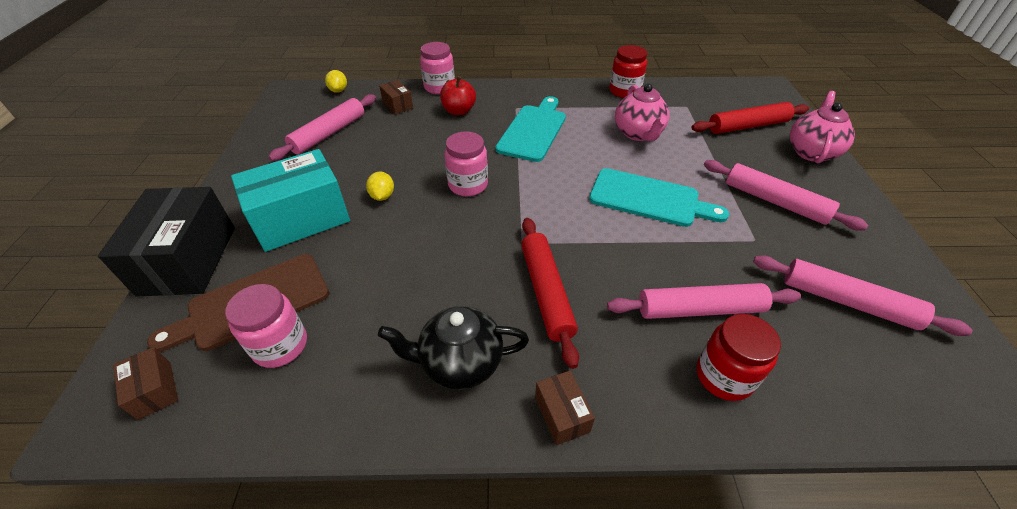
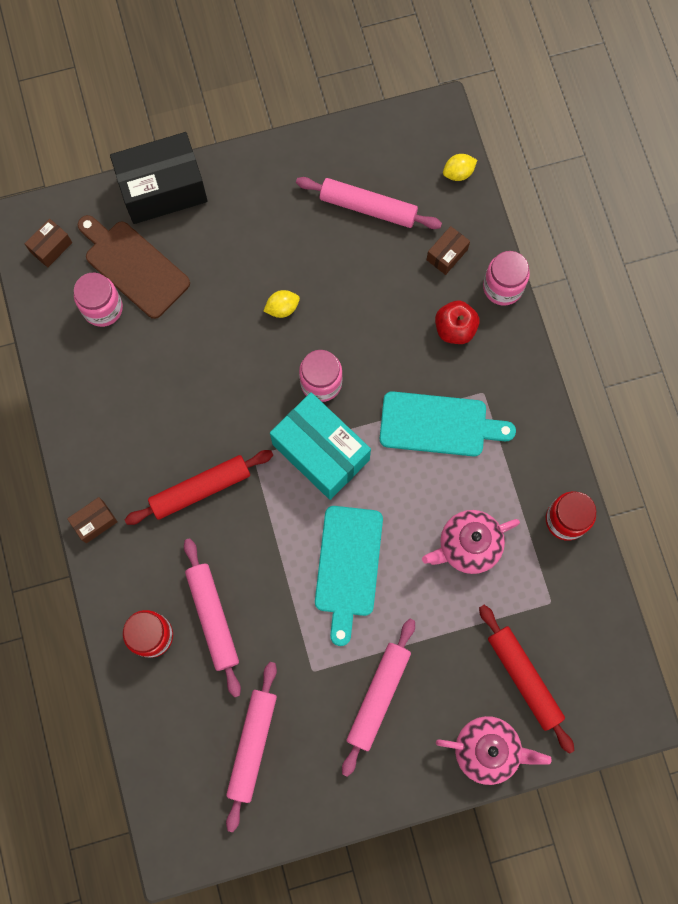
camera: 75 degrees right, 30 degrees up
turquoise box [231,149,350,252] -> turquoise box moved to [270,392,371,500]
black teapot [378,306,529,389] -> none

